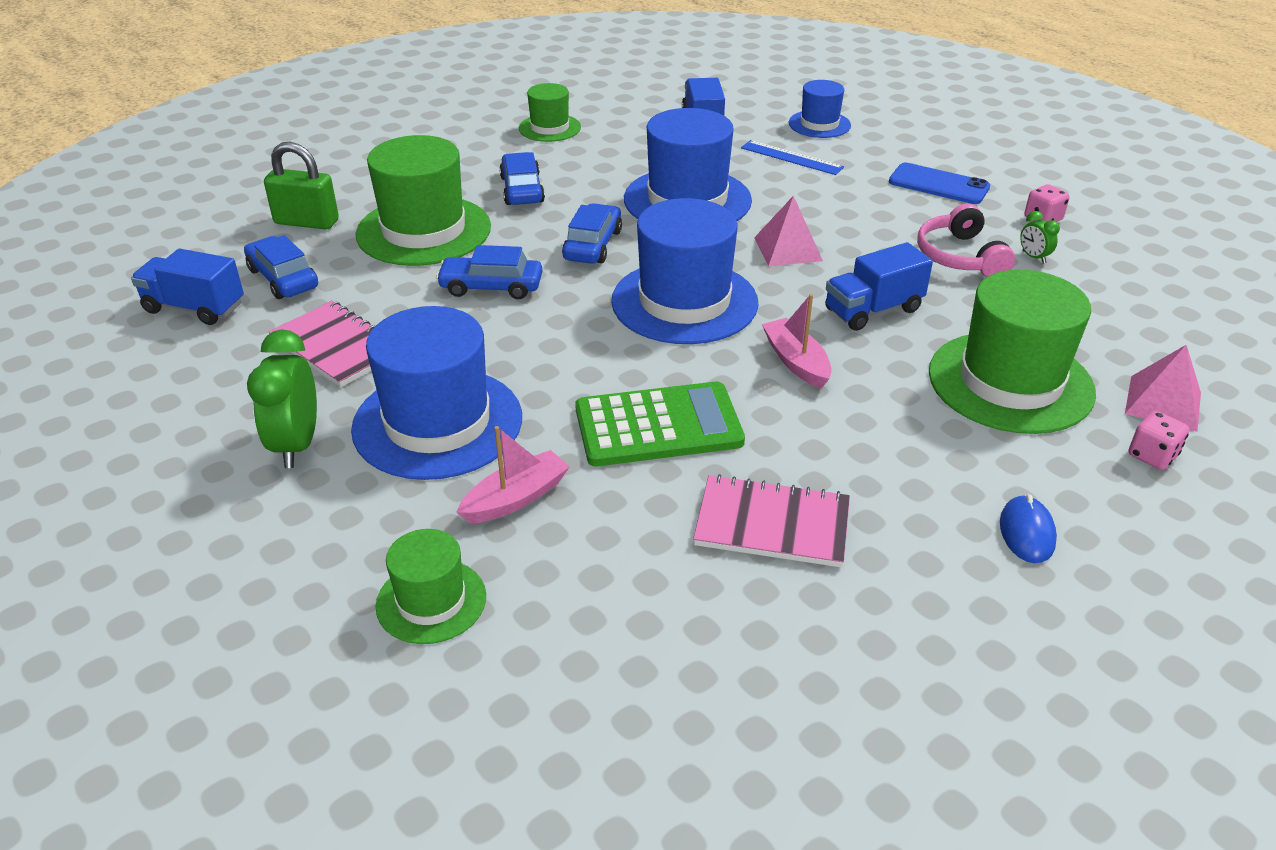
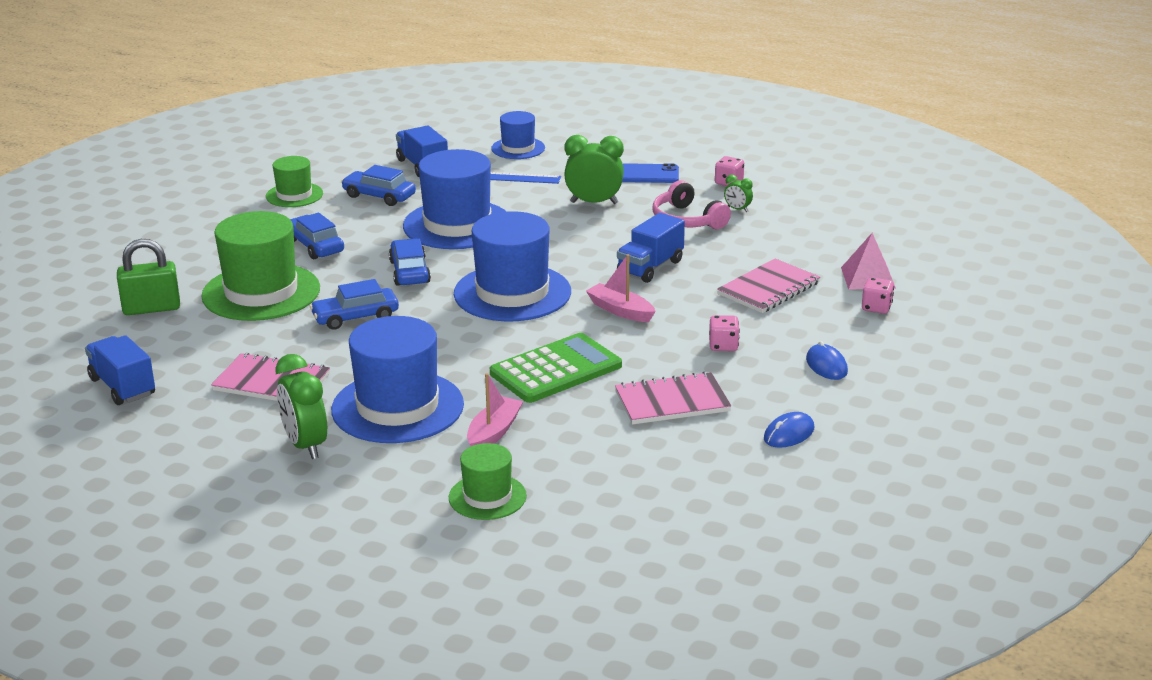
camera: 25 degrees left, 10 degrees down
blue truck [131,249,244,325] -> blue truck turned 60 degrees clockwise [85,335,155,405]
blue car [244,235,318,299] -> blue car moved to [341,165,416,206]
pink pyramid [754,195,823,266] -> none
green hat [929,270,1096,434] -> pink notebook [717,259,820,313]
none -> green clock [564,135,624,204]
none -> pink dice [709,315,740,351]
none -> blue mouse [764,412,814,448]

